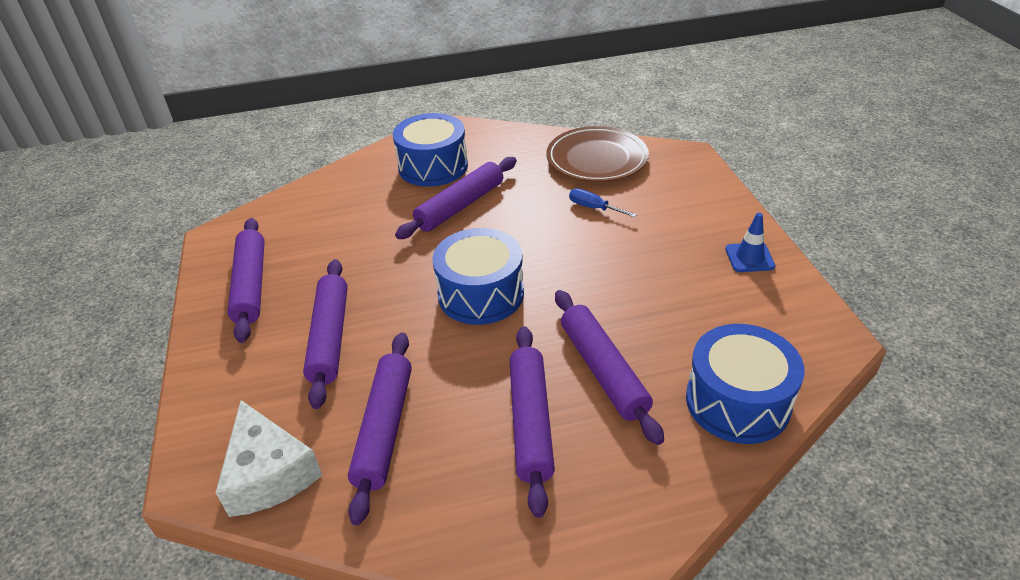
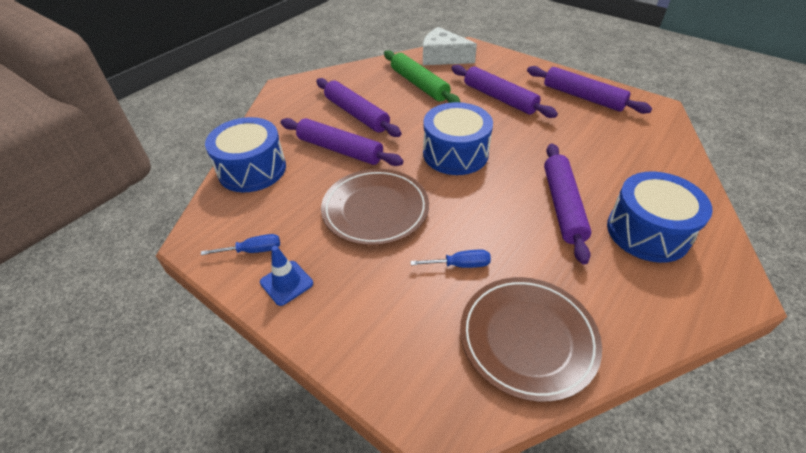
camera: 140 degrees right, 5 degrees up
purple rolling pin [348,332,412,525] -> green rolling pin [384,50,460,103]
none -> blue screwdriver [201,234,280,255]
none -> brown plate [321,169,429,246]

